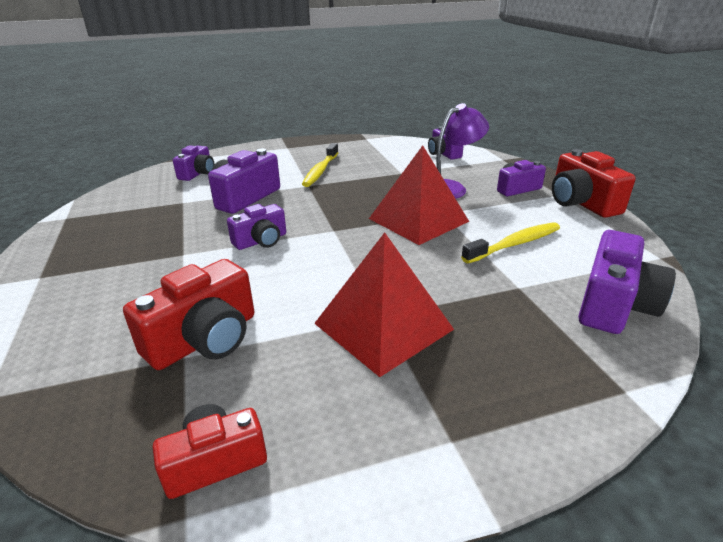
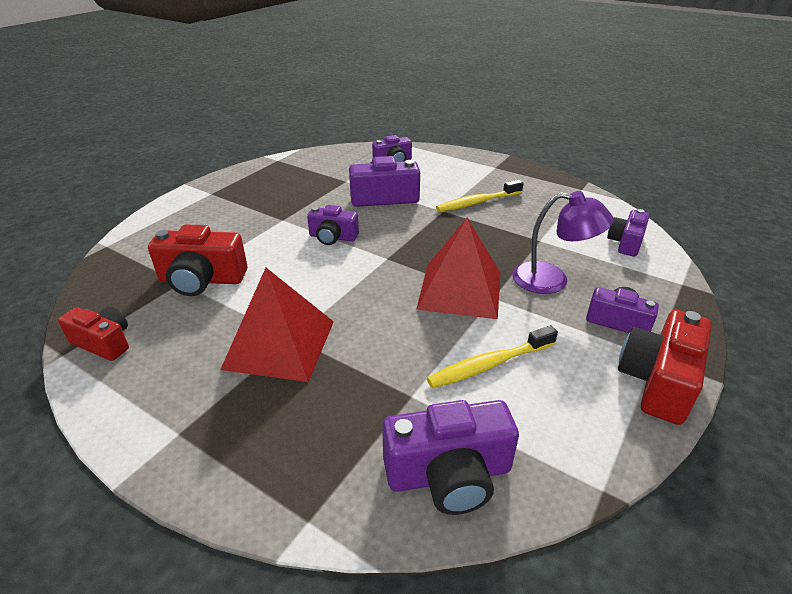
camera: 50 degrees right, 5 degrees up
yellow toothbrush [461,222,560,263] -> yellow toothbrush turned 135 degrees clockwise [427,325,558,388]

